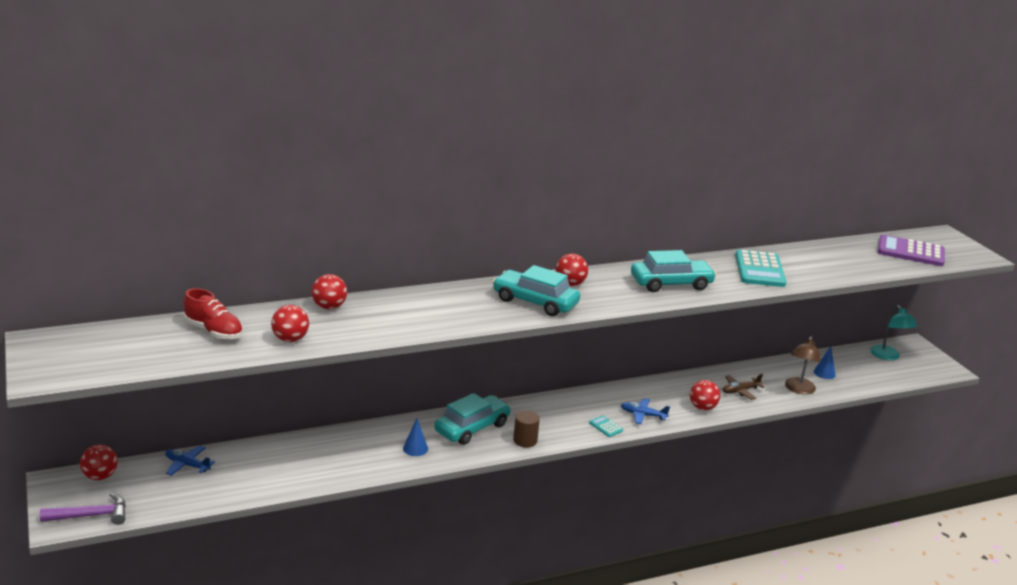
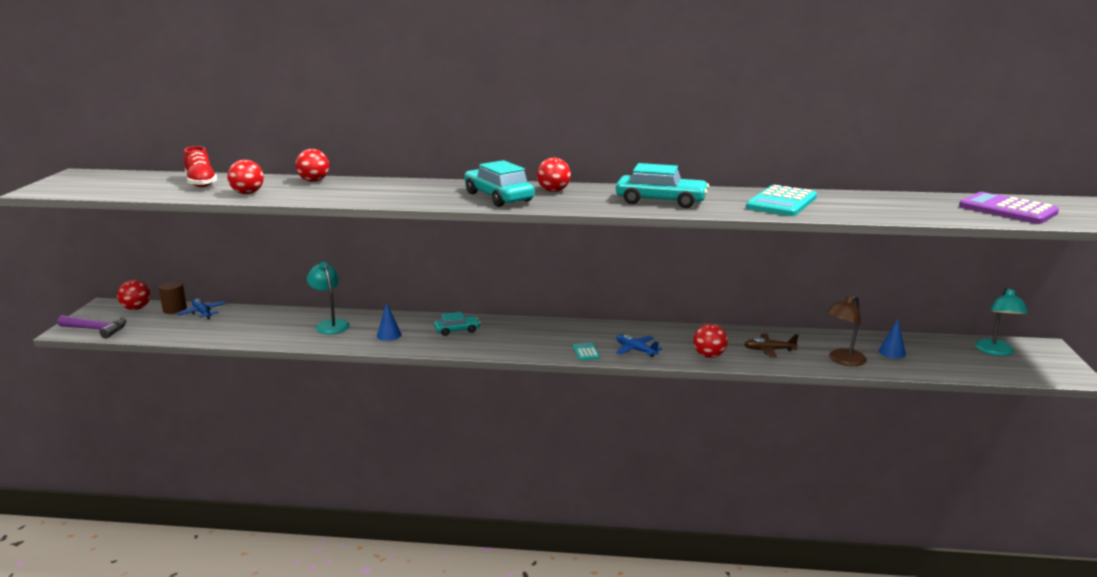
camera: 30 degrees right, 5 degrees down
turquoise car [434,393,511,445] -> turquoise car [434,312,480,336], size x0.55
brown cylinder [513,410,540,447] -> brown cylinder moved to [158,281,187,314]
none -> turquoise lamp [307,262,350,334]

